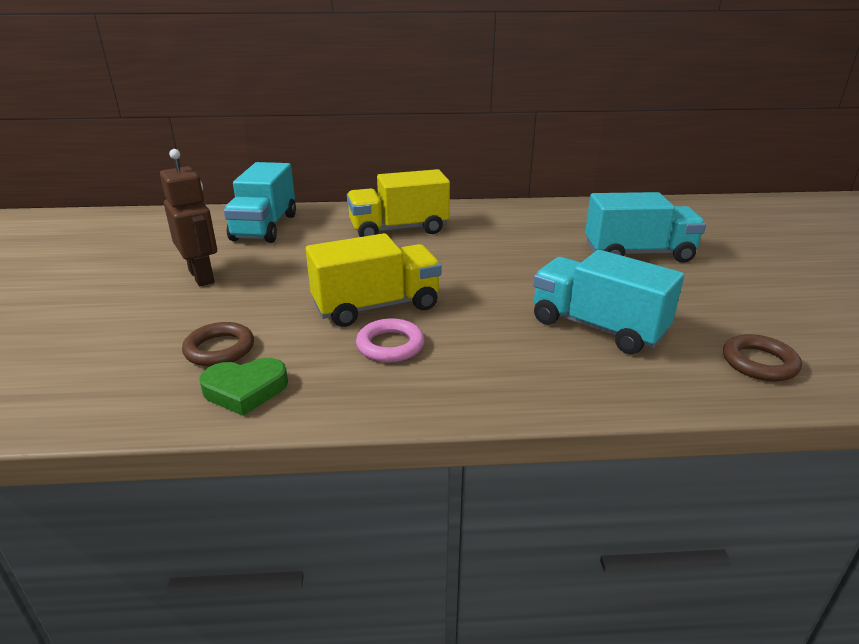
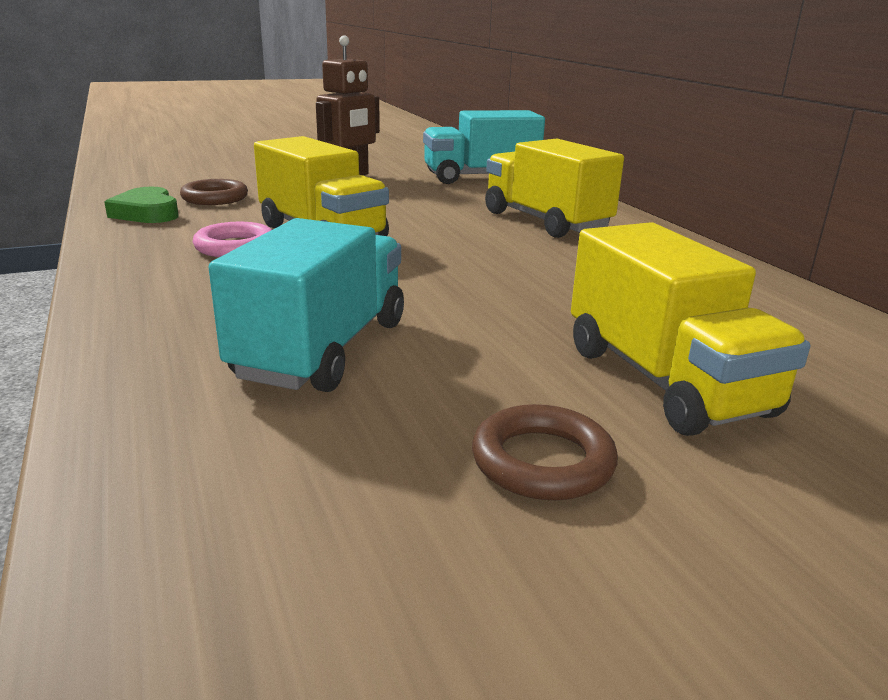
camera: 70 degrees right, 5 degrees down
turquoise truck [585,192,706,263] -> yellow truck [571,222,810,436]
brown ring [723,334,802,381] -> brown ring moved to [472,404,618,500]

